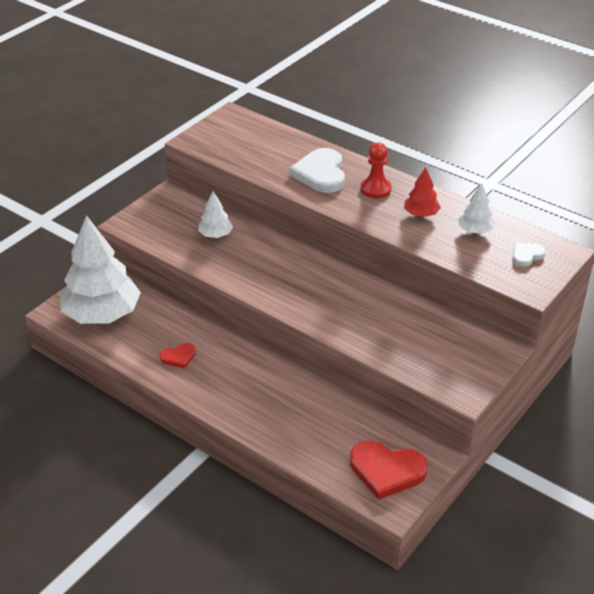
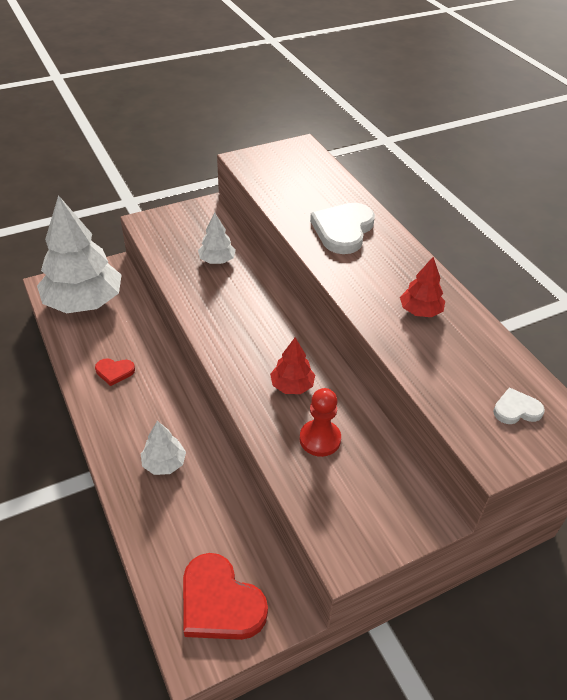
camera: 25 degrees right, 5 degrees up
red pawn [361,143,392,199] -> red pawn moved to [300,388,341,457]
white tree [458,184,496,234] -> white tree moved to [141,421,186,475]
none -> red tree [270,338,315,394]

